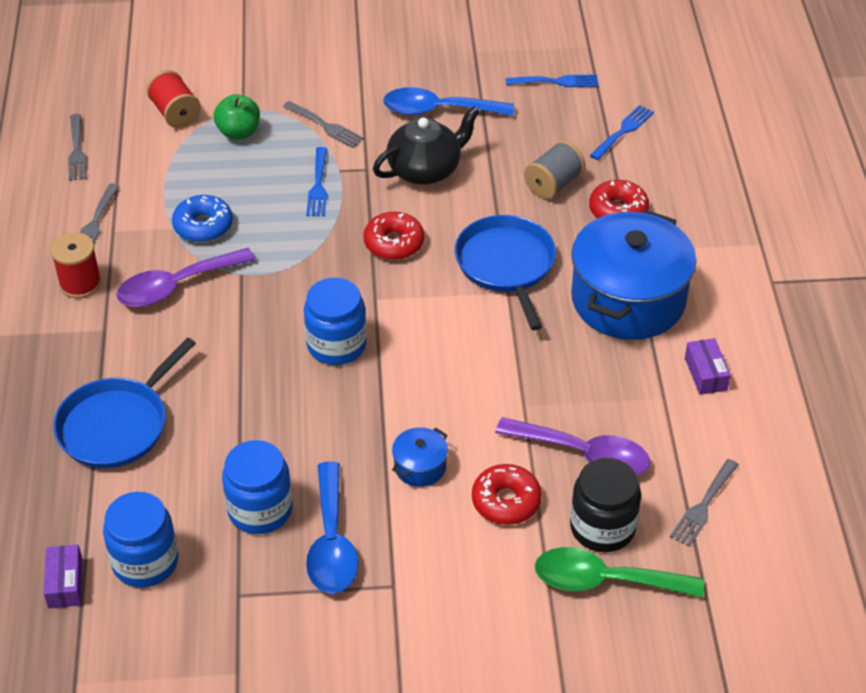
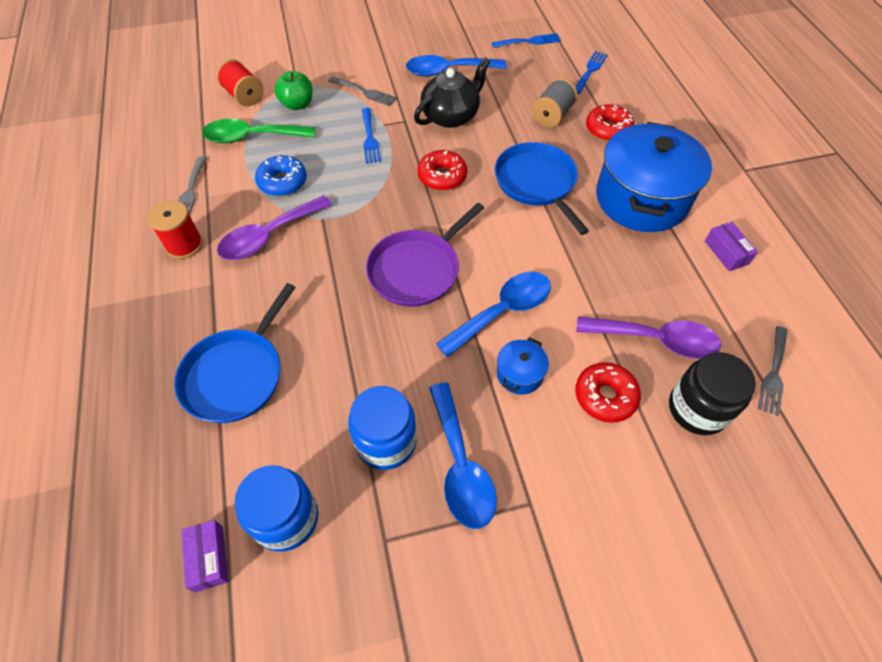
camera: 10 degrees left, 10 degrees up
grey fork [68,114,87,181] -> none
blue jar [304,278,367,365] -> purple pan [366,203,484,307]
green spoon [535,547,704,598] -> green spoon moved to [202,119,315,143]
none -> blue spoon [436,272,551,357]

